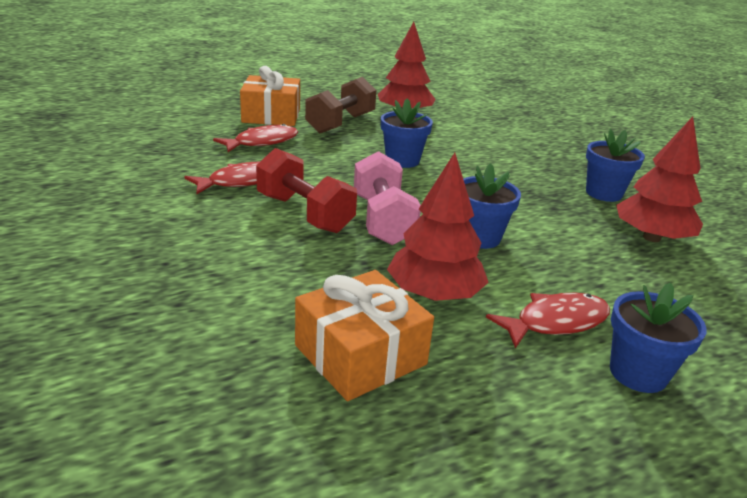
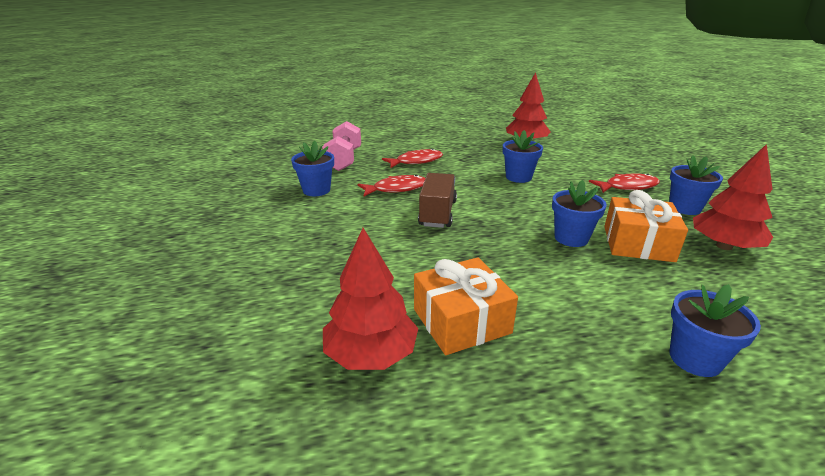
camera: 15 degrees right, 0 degrees up
orange gift [240,66,300,126] -> orange gift moved to [604,190,688,262]
red dumbbell [256,148,357,233] -> brown truck [418,173,457,228]
brown dumbbell [305,77,376,134] -> none
pink dumbbell [354,151,421,245] -> pink dumbbell moved to [322,121,361,171]
red tree [387,153,489,301] -> red tree moved to [323,228,418,370]
red fish [486,292,610,348] -> red fish moved to [589,173,660,193]
none -> blue flower pot [291,141,334,196]

